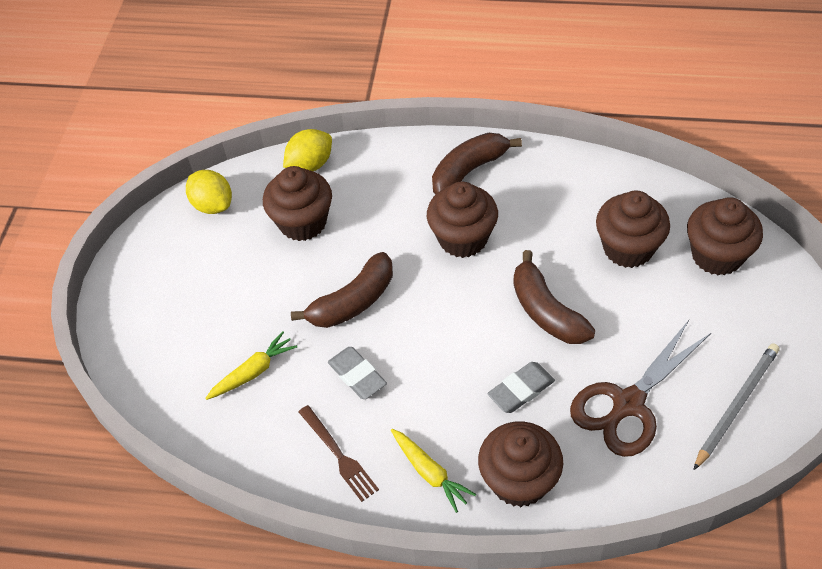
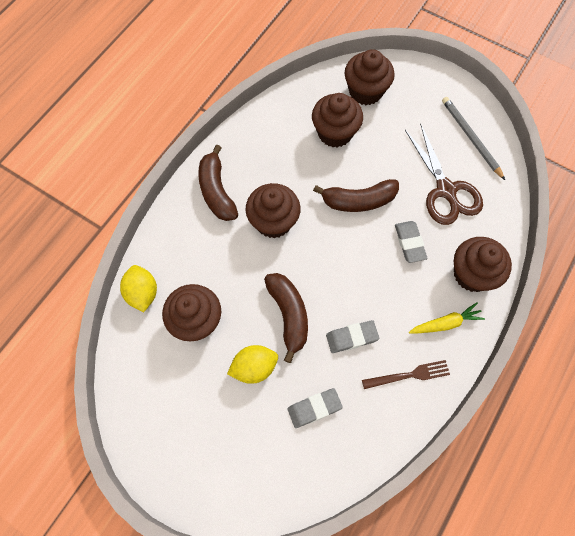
camera: 70 degrees left, 15 degrees up
yellow lemon [186,170,232,214] -> yellow lemon moved to [227,345,278,384]
yellow carrot [205,331,297,400] -> grey eraser [287,388,343,428]

